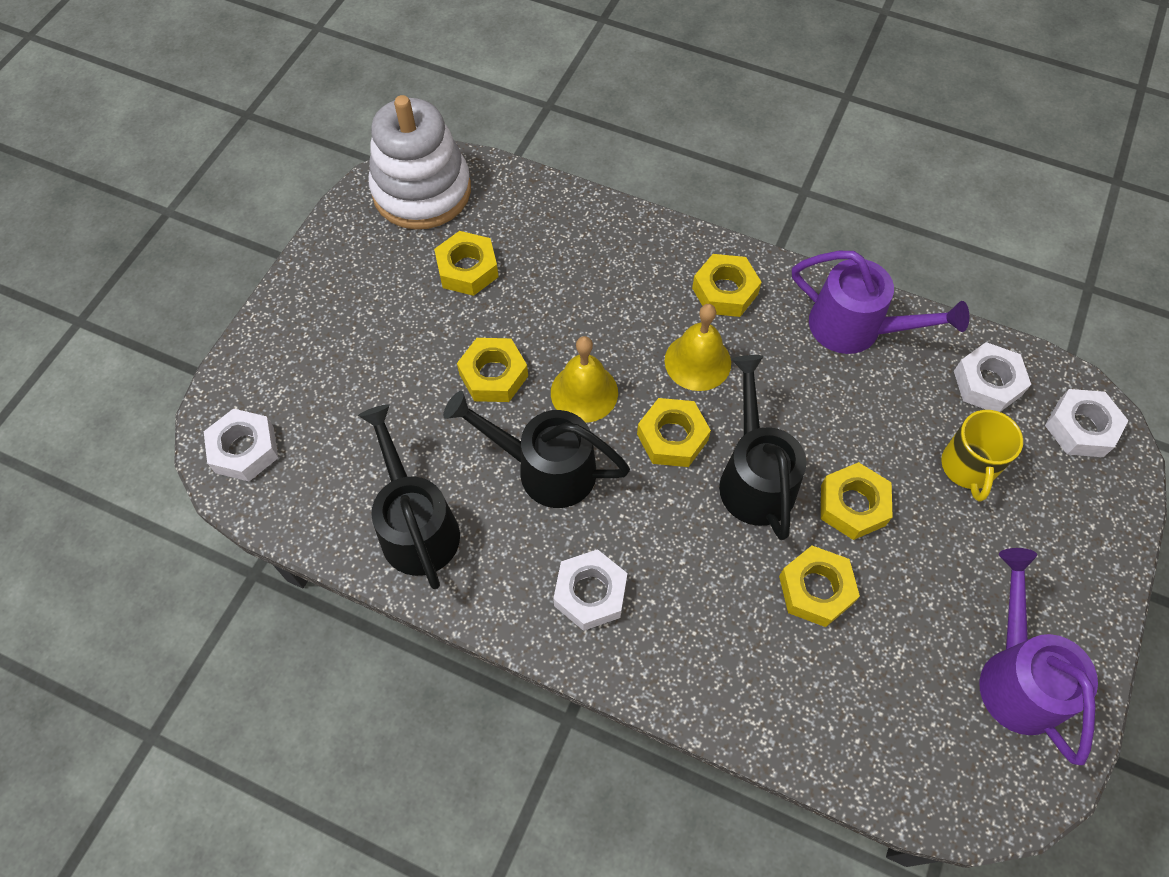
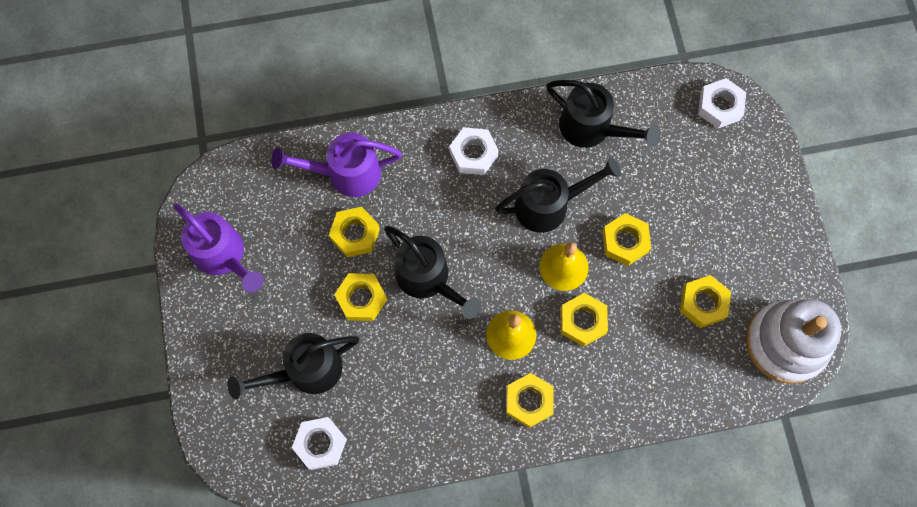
camera: 145 degrees right, 10 degrees up
yellow nut [637,398,711,467] -> yellow nut moved to [561,293,608,347]
purple watering can [792,251,969,354] -> purple watering can moved to [271,133,402,197]
yellow mug [941,410,1023,502] -> black watering can [227,333,359,399]
white nut [1045,389,1129,457] -> none

